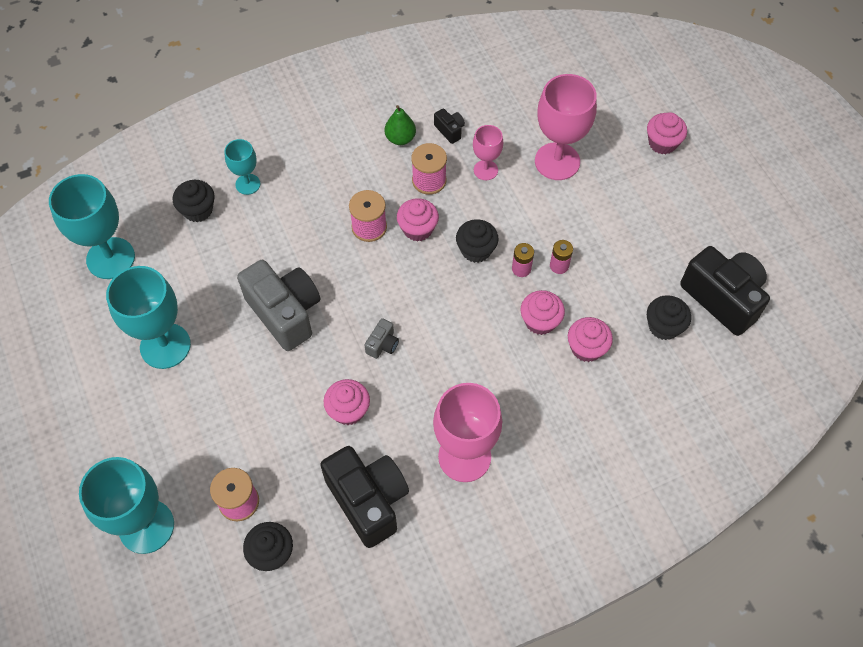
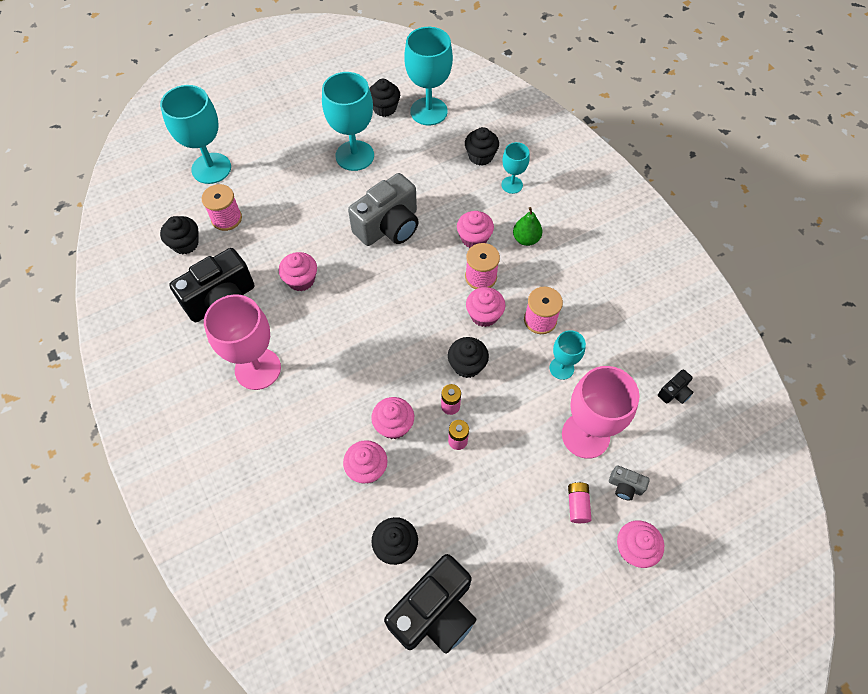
camera: 85 degrees right, 0 degrees up
grey camera [365,318,399,359] -> grey camera moved to [609,465,650,500]
green pear [385,105,416,145] -> green pear moved to [513,207,542,246]
black camera [434,108,465,144] -> black camera moved to [658,369,693,404]
pink goblet [473,125,503,180] -> turquoise goblet [550,330,586,380]
none -> black cupcake [369,79,400,117]
none -> pink cupcake [457,211,494,248]
none -> pink battery [568,482,591,523]

